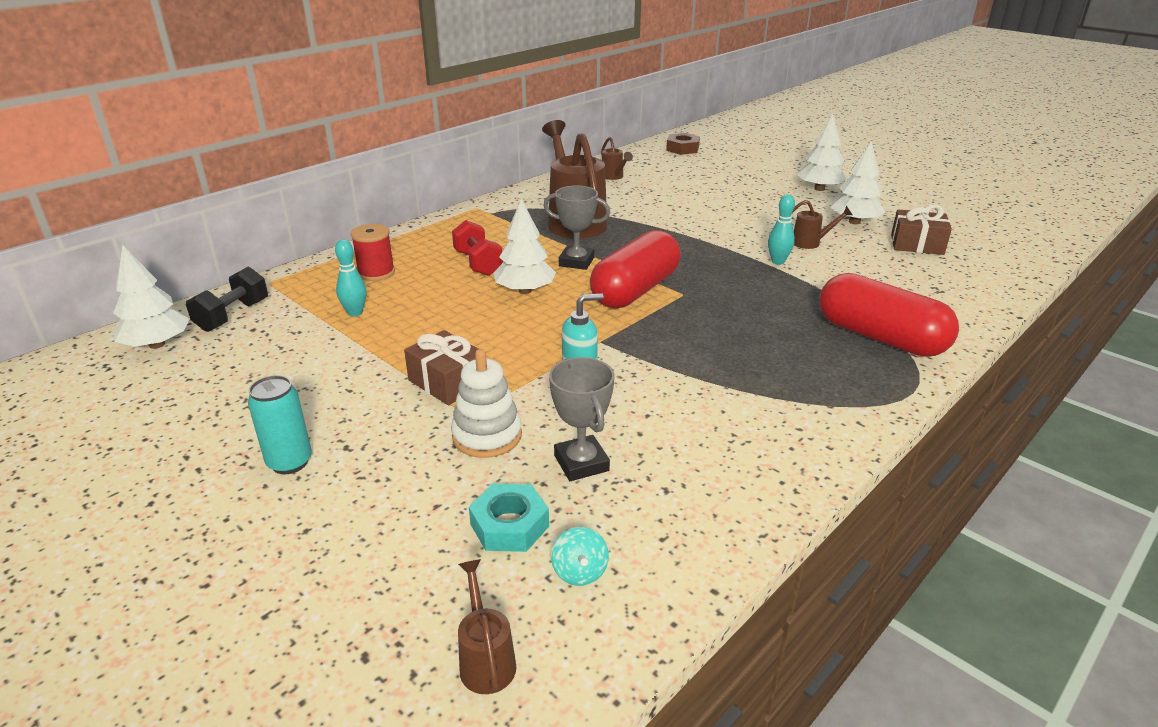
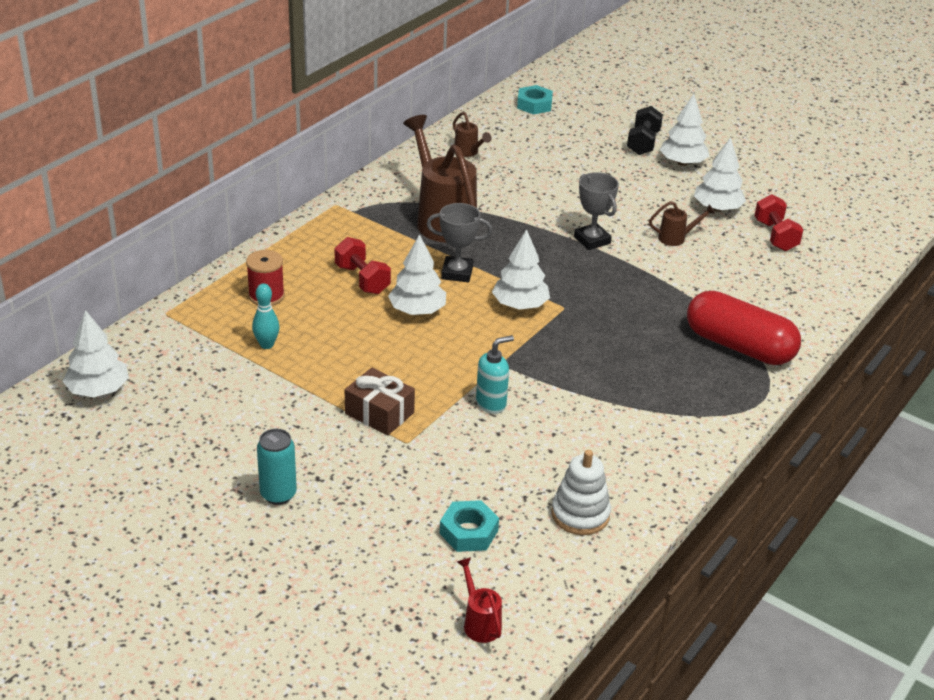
camera: 10 degrees left, 5 degrees up
black dumbbell [186,267,268,332] -> black dumbbell moved to [627,106,663,155]
white stacking toy [451,349,522,458] -> white stacking toy moved to [551,450,611,535]
brown watering can [458,559,516,694] -> red watering can [457,557,502,643]
grey trophy [549,357,614,481] -> grey trophy moved to [574,172,619,250]
turquoise spinning top [551,527,609,586] -> none
red capsule [590,230,681,308] -> white tree [492,229,550,309]
brown nut [666,133,700,155] -> turquoise nut [517,85,553,115]
turquoise bowling pin [768,194,795,265] -> none
brown gift [891,205,952,255] -> red dumbbell [754,194,803,251]

